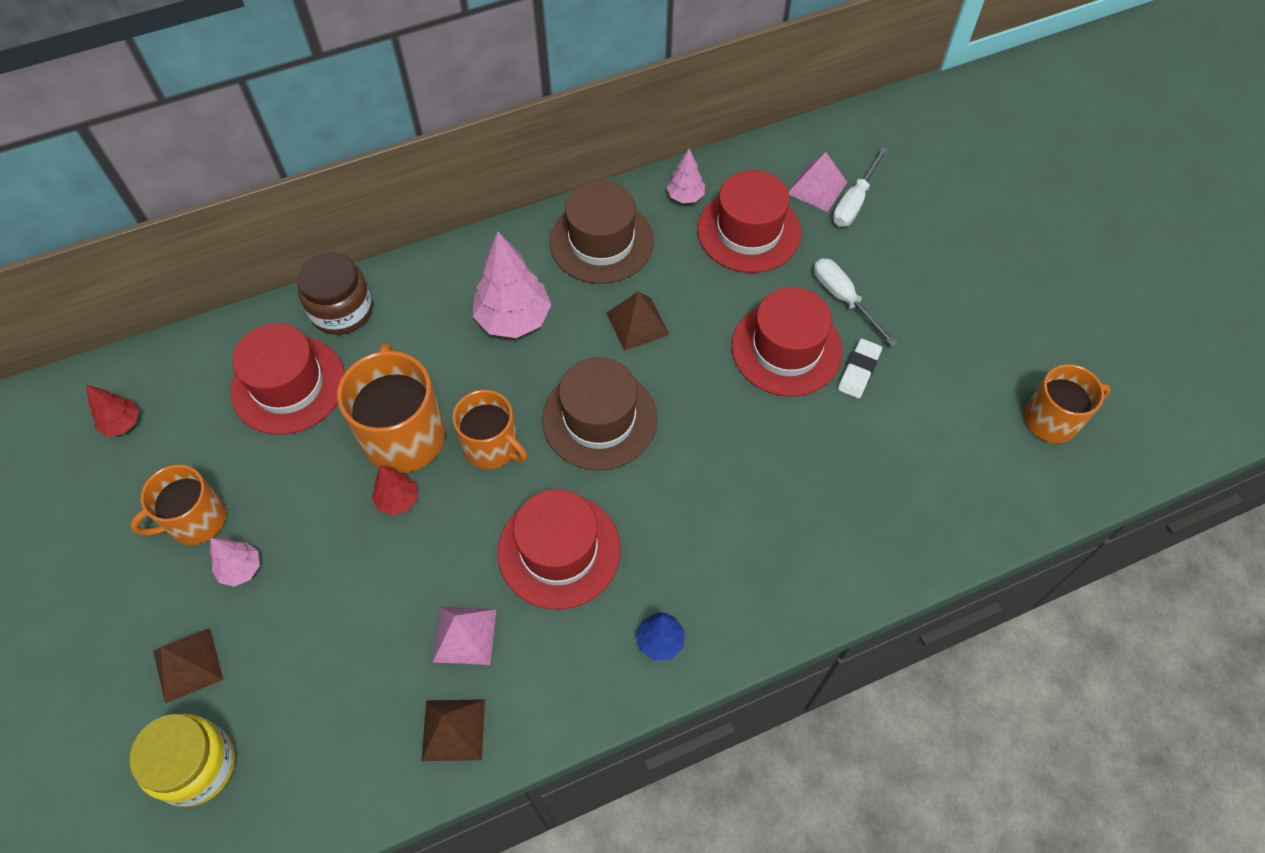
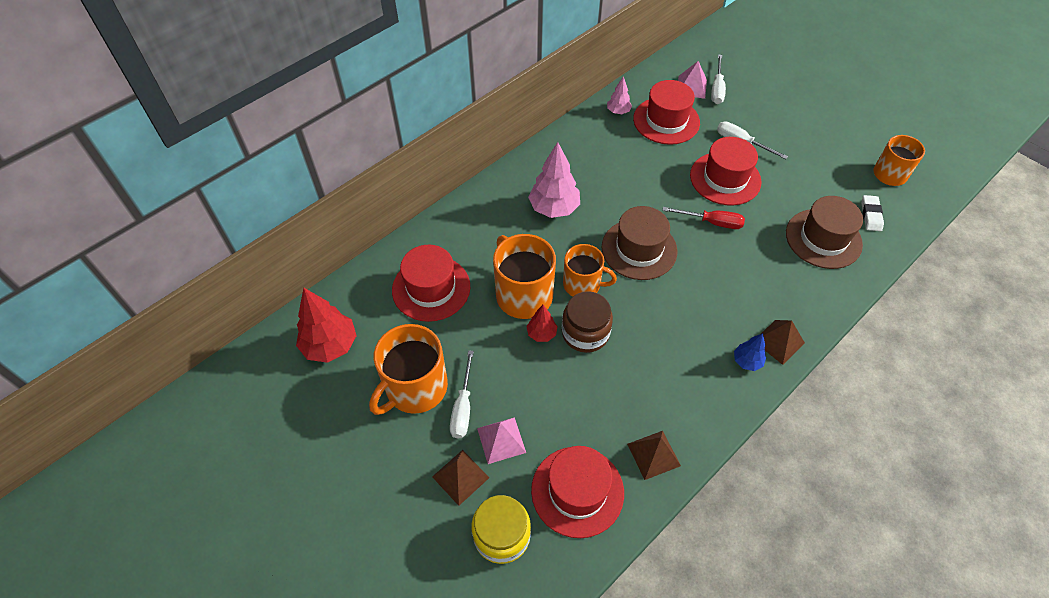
camera: 20 degrees left, 5 degrees down
red tree [86,385,139,437] -> red tree [296,288,357,363], size x1.88
orange mug [130,465,226,545] -> orange mug [369,324,448,415], size x1.52
pink tree [210,538,260,587] -> white screwdriver [450,350,474,438]
brown jar [297,252,373,335] -> brown jar moved to [562,291,613,353]
pink pyramid [433,607,496,665] -> pink pyramid moved to [477,417,526,464]
red hat [497,489,621,610] -> red hat moved to [531,446,624,538]
brown hat [550,180,654,284] -> brown hat moved to [786,196,863,269]
brown pyramid [606,292,669,351] -> brown pyramid moved to [761,320,805,365]
white eraser [838,338,882,398] -> white eraser moved to [861,195,884,231]
none -> red screwdriver [662,207,745,229]

